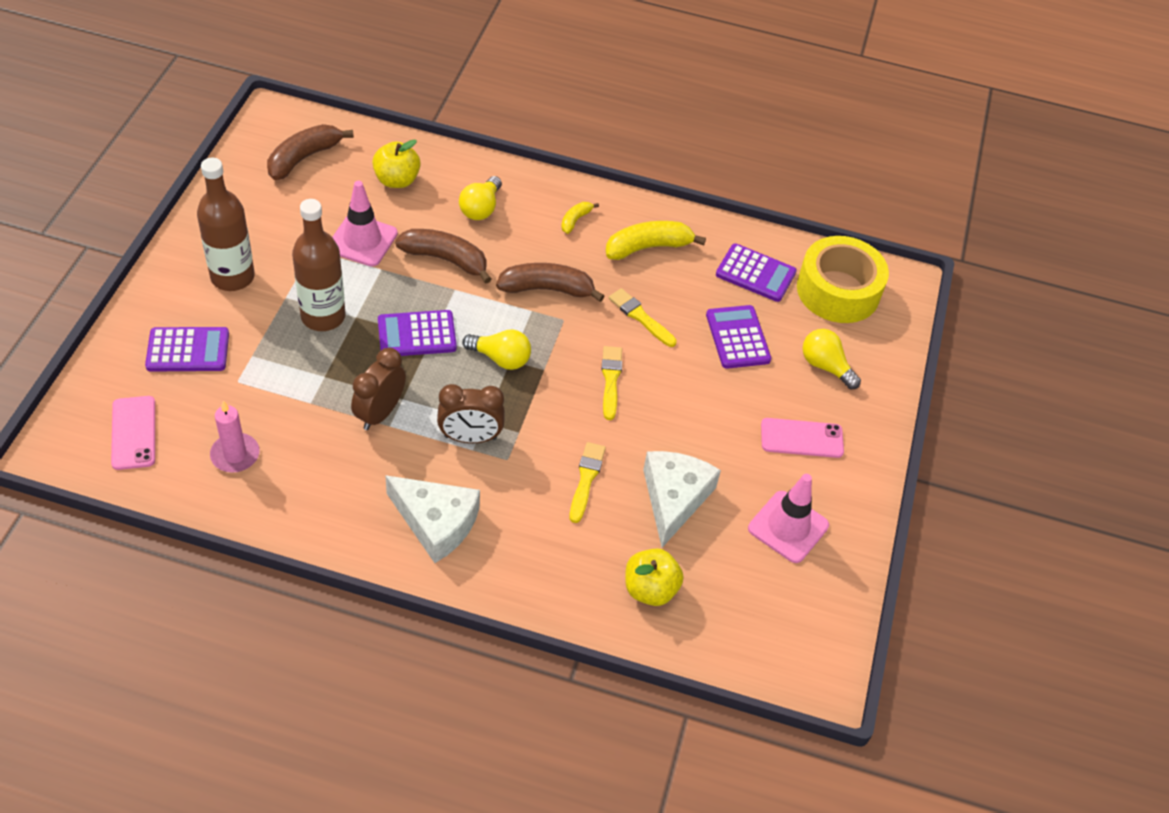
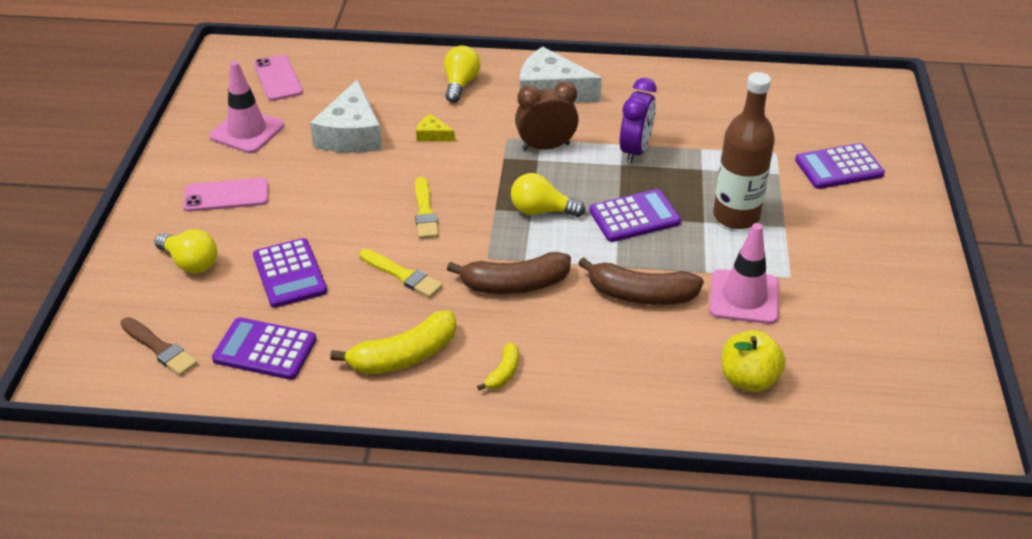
camera: 175 degrees right, 10 degrees down
pink phone [111,396,155,470] -> pink phone moved to [254,55,303,101]
brown bottle [197,158,255,291] -> none
pink candle [210,401,259,472] -> none
brown banana [267,124,354,180] -> none
brown clock [351,348,406,430] -> purple clock [620,78,657,164]
yellow light bulb [459,176,502,220] -> yellow light bulb moved to [444,45,481,103]
yellow brush [570,442,606,523] -> yellow cheese [416,114,455,142]
yellow apple [625,548,684,606] -> none
yellow tape [797,236,889,323] -> brown brush [121,317,198,376]

